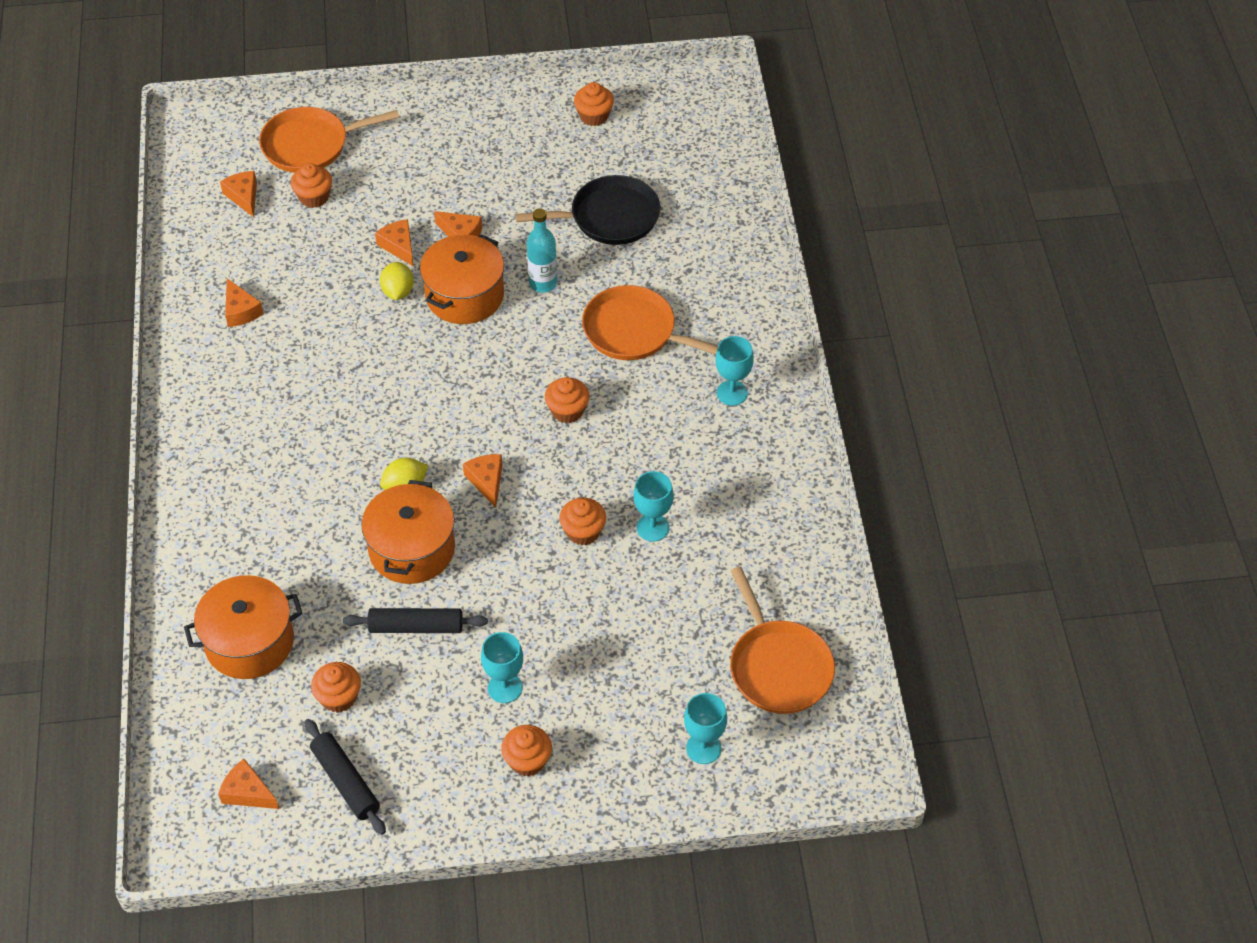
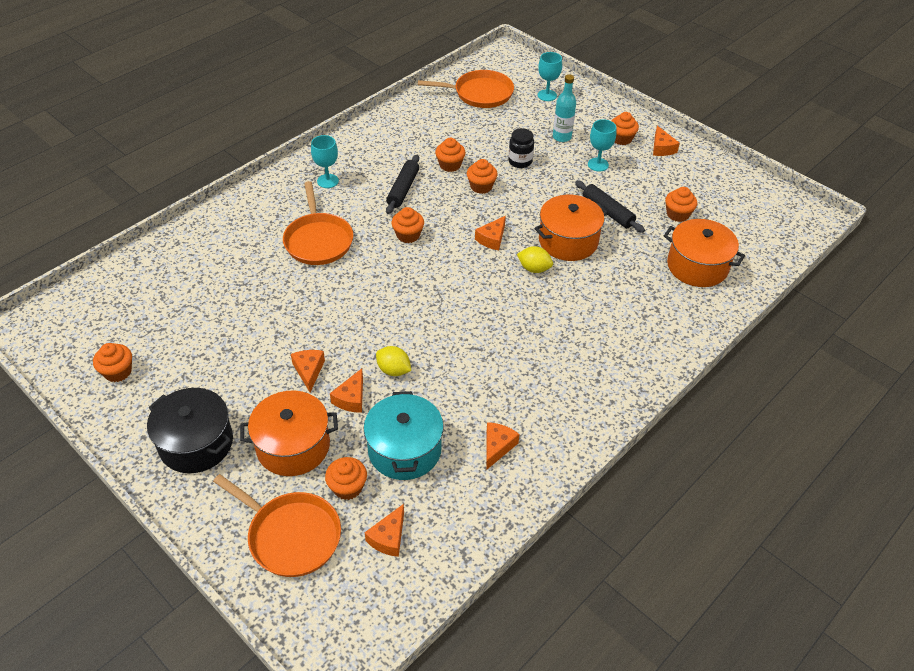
camera: 130 degrees left, 5 degrees down
orange cheese [218,759,279,809] -> orange cheese moved to [653,126,680,156]
black rolling pin [305,719,386,835] -> black rolling pin moved to [386,155,419,214]
yellow lemon [380,262,414,300] -> yellow lemon turned 75 degrees clockwise [376,346,411,376]
orange pot [420,234,504,324] -> orange pot moved to [240,390,338,476]
black pan [515,175,661,245] -> none
turquoise bottle [527,208,557,293] -> turquoise bottle moved to [553,74,576,142]
turquoise goblet [633,471,674,542] -> orange cupcake [435,138,466,172]
orange pan [730,567,835,714] -> orange pan turned 60 degrees clockwise [418,70,514,108]
none -> black pot [147,388,233,473]
none -> turquoise pot [364,391,444,480]
none -> black jar [508,128,534,168]

